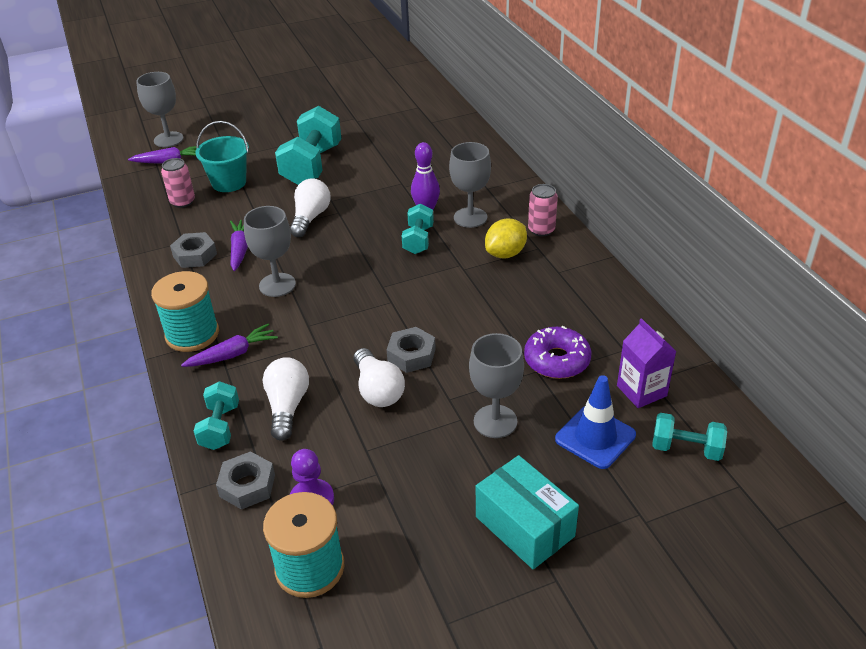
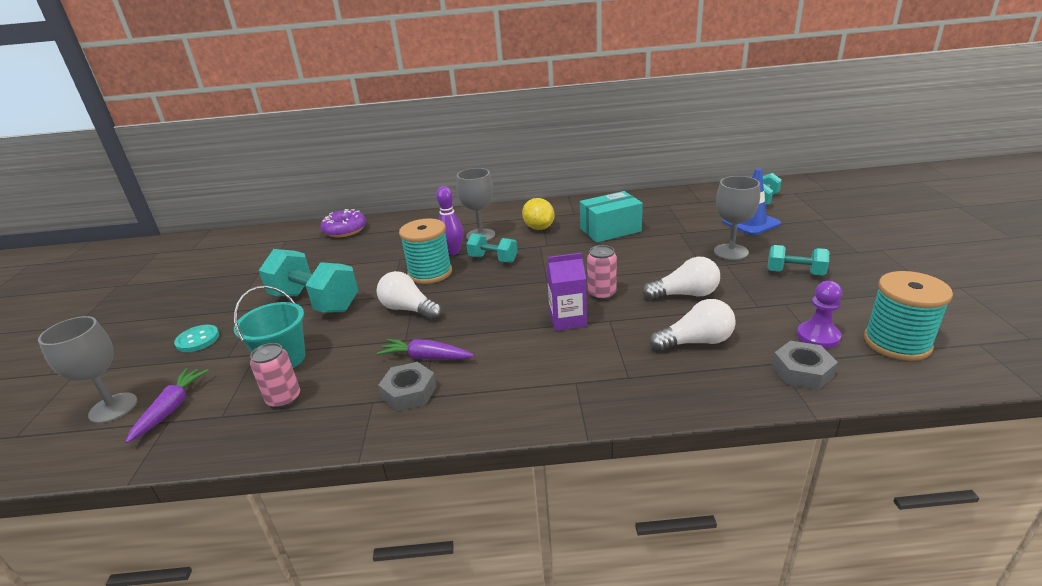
camera: 70 degrees left, 10 degrees down
turquoise spool [151,271,219,352] -> turquoise spool moved to [399,219,452,284]
purple carrot [181,324,278,367] -> none
turquoise dumbbell [194,381,239,450] -> turquoise dumbbell moved to [767,245,829,275]
grey goblet [244,206,296,297] -> none
white light bulb [263,357,309,441] -> white light bulb turned 150 degrees clockwise [650,299,736,351]
grey nut [387,327,436,373] -> none
turquoise box [476,455,579,569] -> turquoise box moved to [580,191,643,243]
purple donut [524,326,591,379] -> purple donut moved to [320,209,366,238]
pink can [528,184,558,237] -> pink can moved to [587,245,617,300]
purple carton [617,318,677,408] -> purple carton moved to [547,253,587,331]
none -> turquoise button [174,325,219,352]

